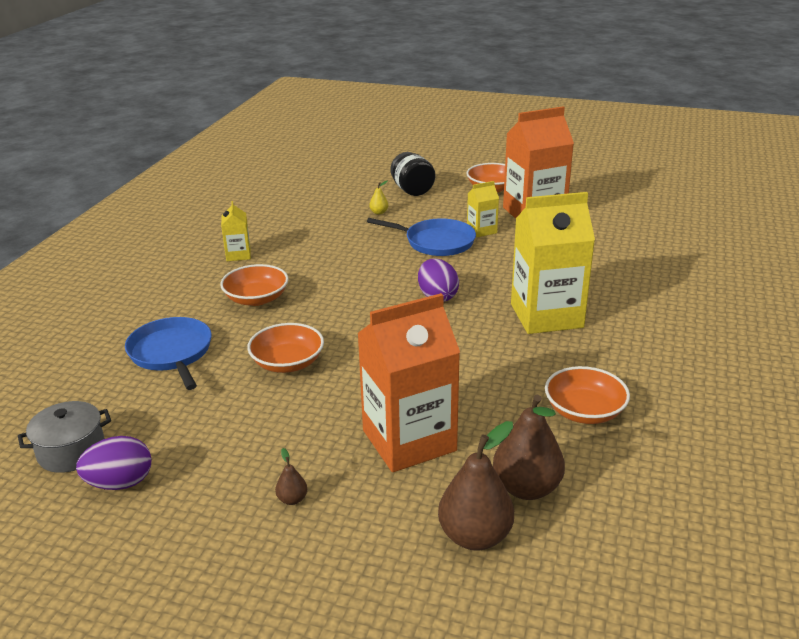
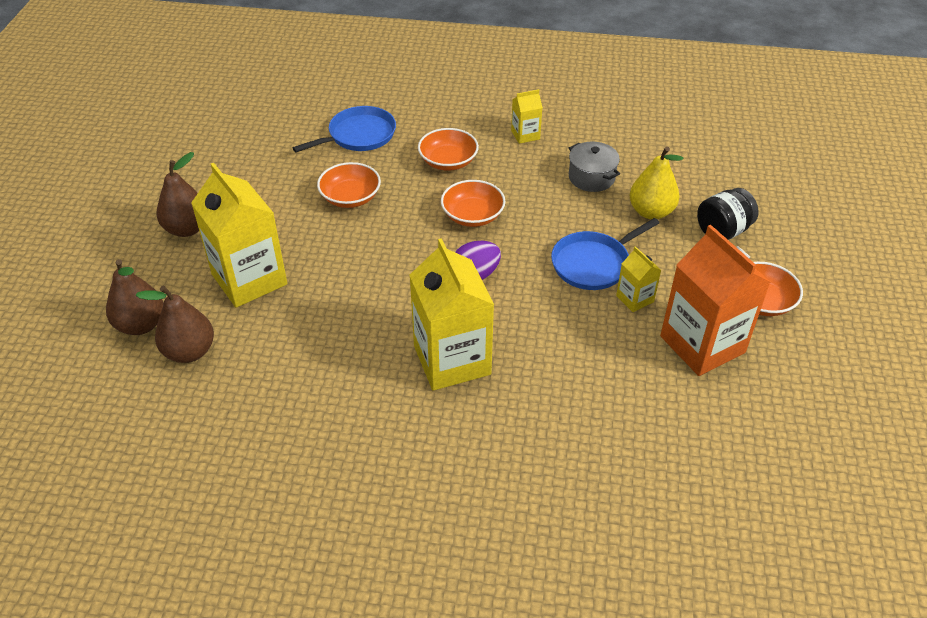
camera: 80 degrees right, 15 degrees up
grey pot [18,401,111,473] -> grey pot moved to [569,142,620,192]
purple egg [76,436,152,490] -> none
brown pear [275,448,307,505] -> brown pear [157,152,199,237], size x2.23
orange carton [357,293,460,472] -> yellow carton [191,163,287,308]
blue pan [367,218,476,256] -> blue pan turned 45 degrees clockwise [551,218,659,290]
yellow pear [369,181,388,214] -> yellow pear [630,147,683,219], size x2.23
orange bowl [545,366,630,424] -> orange bowl moved to [441,180,506,227]

